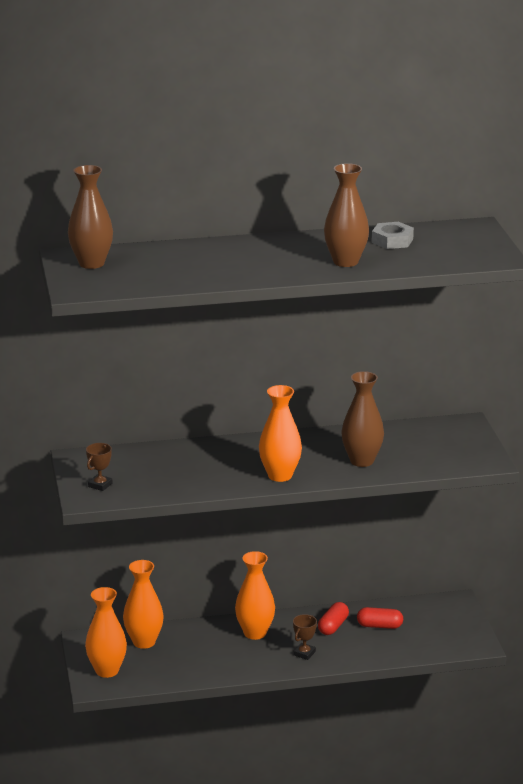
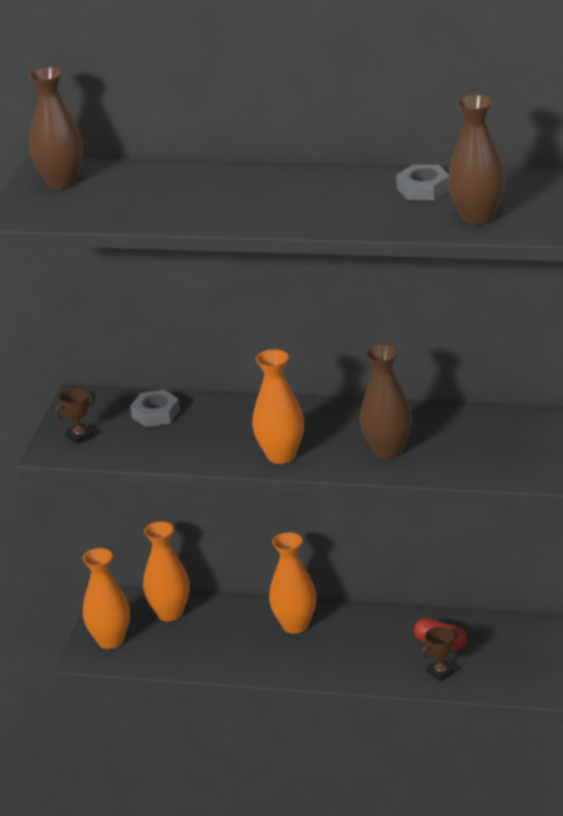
camera: 25 degrees right, 5 degrees up
brown trophy [293,614,317,660] -> brown trophy moved to [422,627,457,681]
red capsule [318,602,349,635] -> none
brown vase [324,163,369,267] -> brown vase moved to [448,95,505,225]
none -> grey nut [130,390,180,427]

